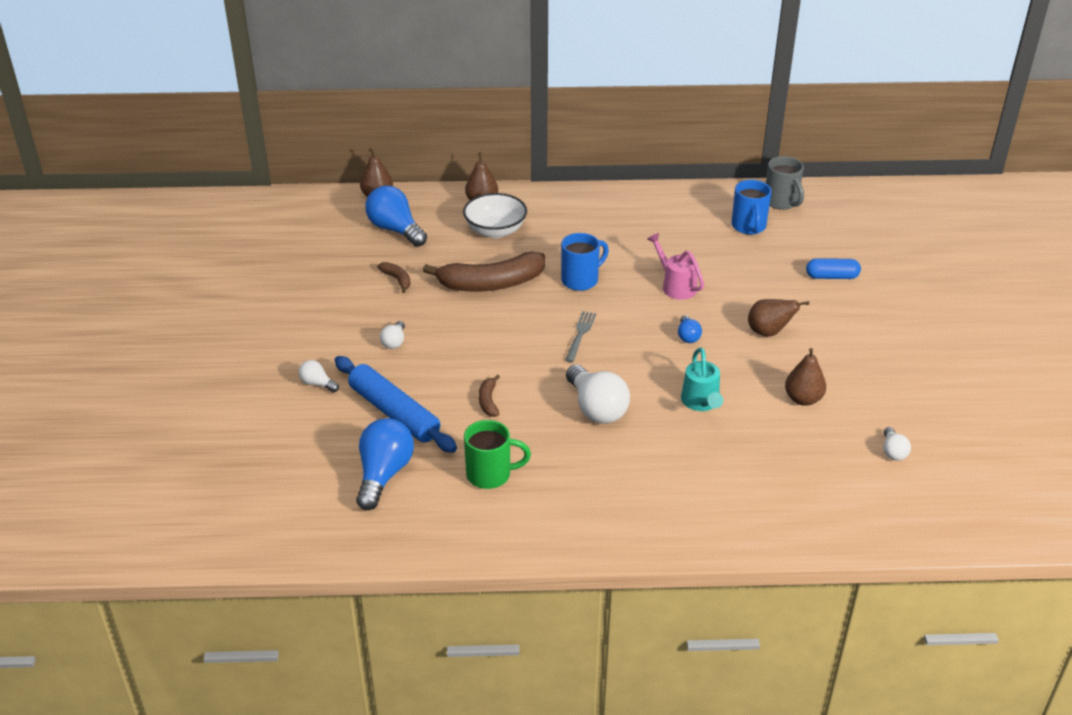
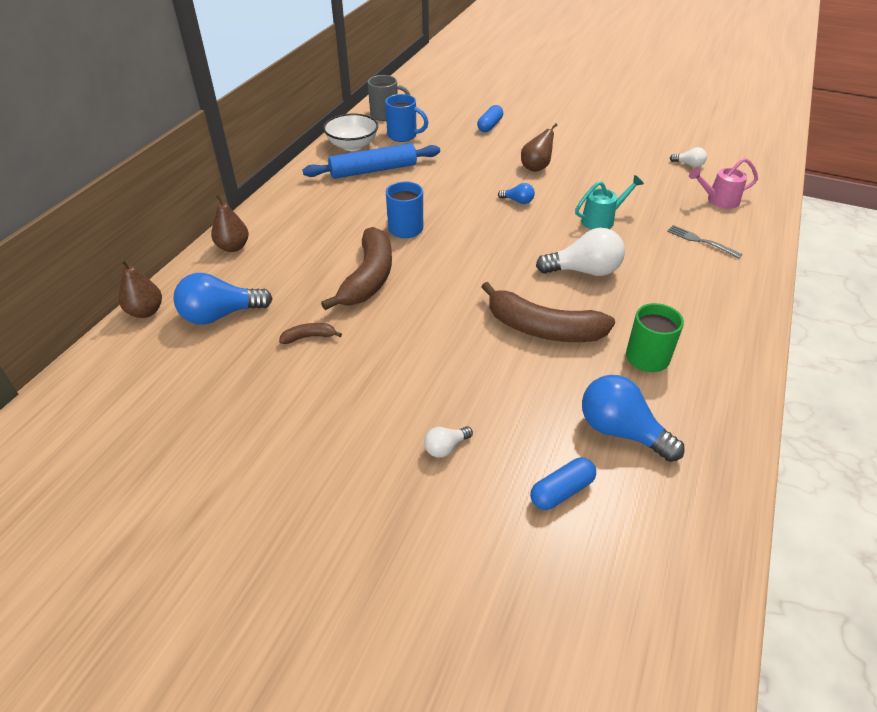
camera: 65 degrees left, 5 degrees up
blue rolling pin [335,356,457,453] -> blue rolling pin moved to [303,143,440,179]
white light bulb [380,321,405,349] -> none
white bowl [463,193,527,238] -> white bowl moved to [323,114,378,151]
brown banana [479,375,500,417] -> brown banana [482,282,615,342], size x2.31
grey fork [565,311,596,362] -> grey fork moved to [667,225,742,258]
pink watering can [647,233,704,300] -> pink watering can moved to [689,158,758,209]
turquoise watering can [681,347,723,411] -> turquoise watering can turned 45 degrees counterclockwise [575,175,644,230]
brown pear [785,348,826,406] -> none
none -> blue capsule [530,458,596,510]

